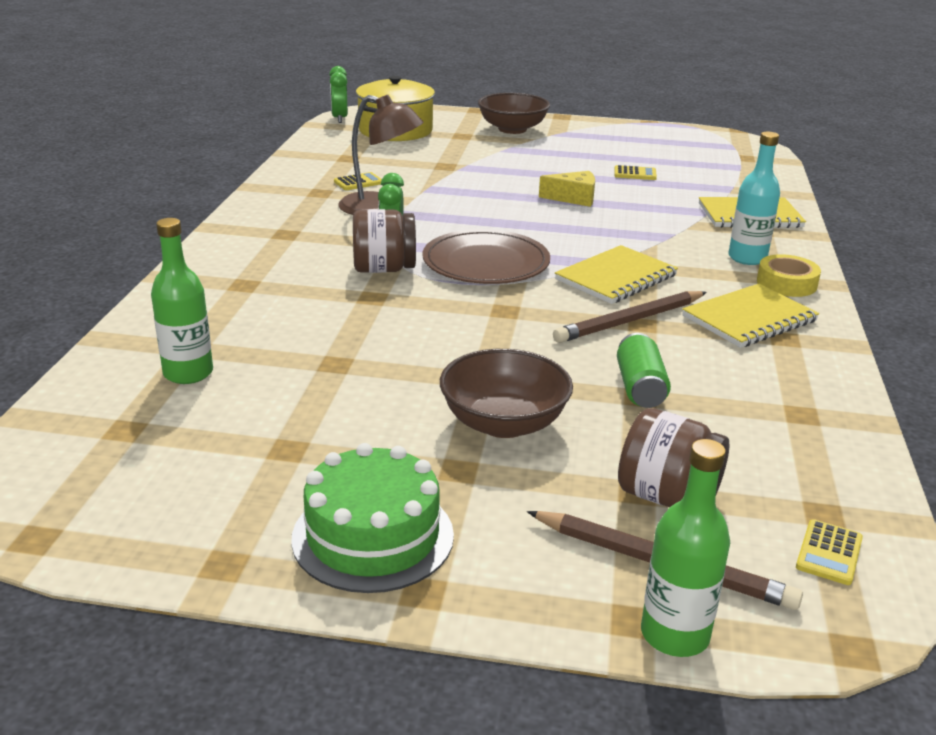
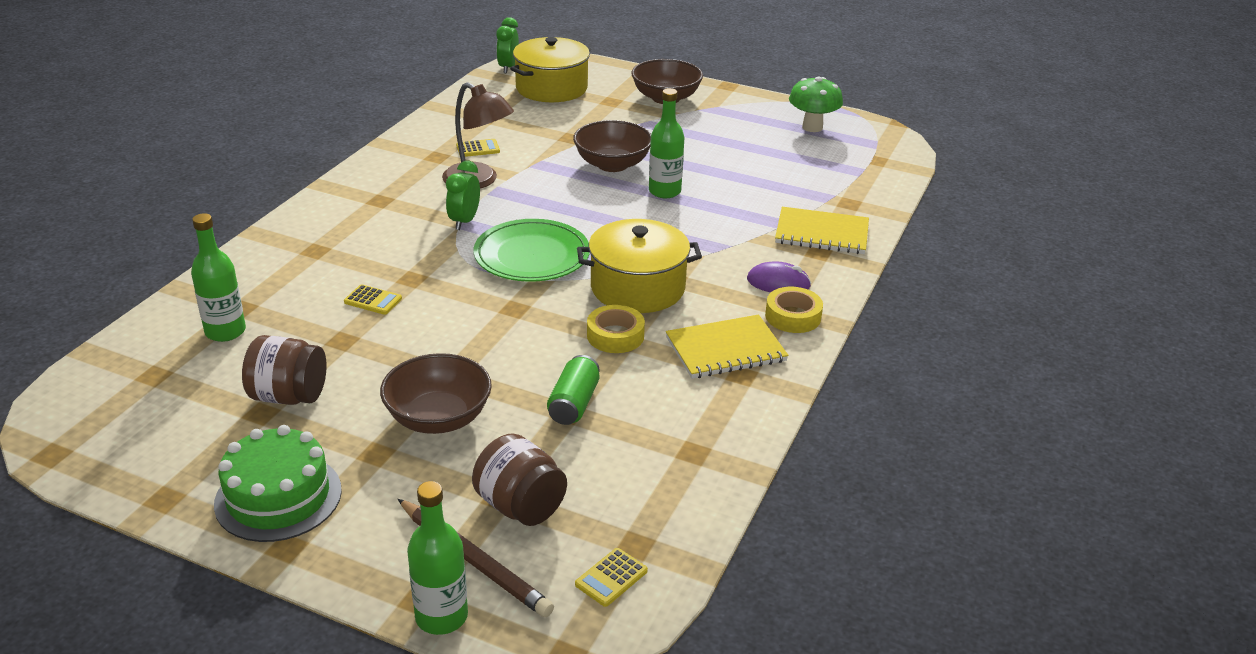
camera: 15 degrees right, 5 degrees up
brown jar [353,209,416,273] -> brown jar moved to [242,335,327,405]
brown plate [423,229,550,284] -> green plate [474,219,590,282]
yellow cheese [539,171,595,207] -> green bottle [649,88,684,198]
brown pencil [553,291,707,343] -> yellow tape [587,305,645,353]
yellow notebook [555,245,678,304] -> yellow pot [577,219,702,313]
yellow calculator [614,165,657,180] -> yellow calculator moved to [344,284,402,315]
turquoise bottle [728,132,780,265] -> purple mouse [747,261,811,292]
none -> brown bowl [573,120,651,172]
none -> green mushroom [789,77,843,132]

